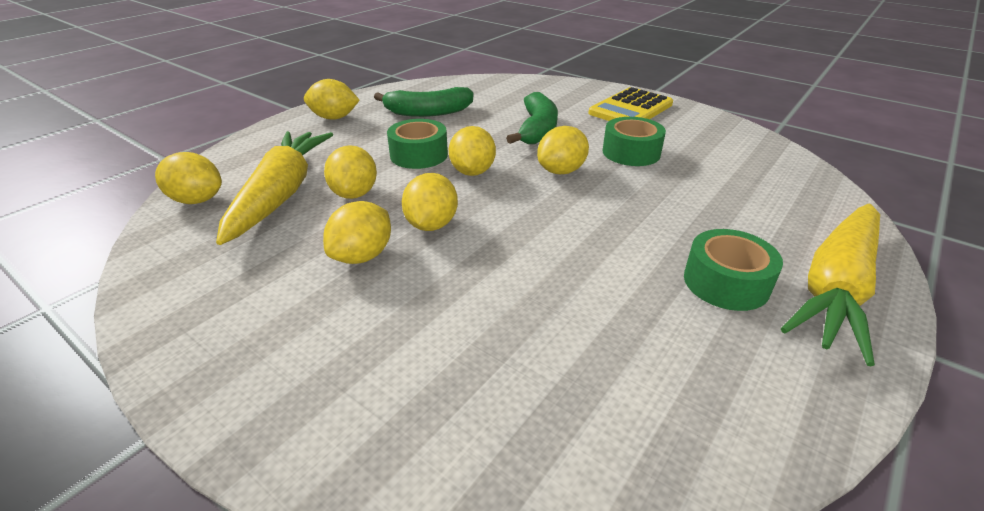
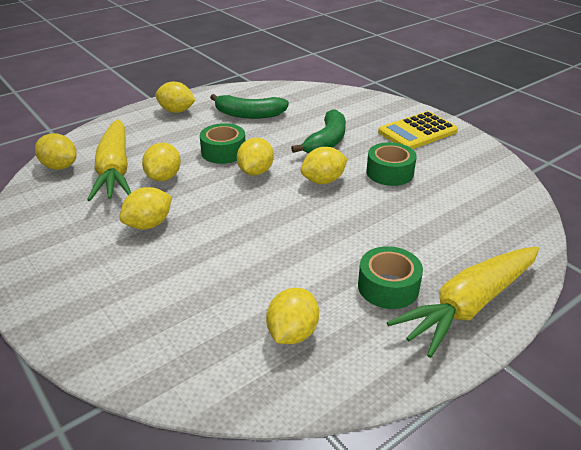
camera: 15 degrees right, 0 degrees up
yellow carrot [216,131,333,245] -> yellow carrot turned 150 degrees clockwise [87,119,131,201]
yellow lemon [402,173,458,231] -> yellow lemon moved to [266,288,319,344]

